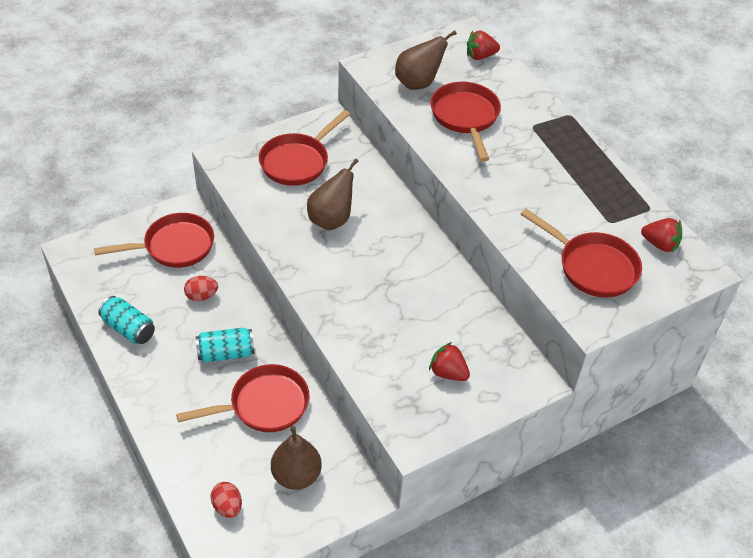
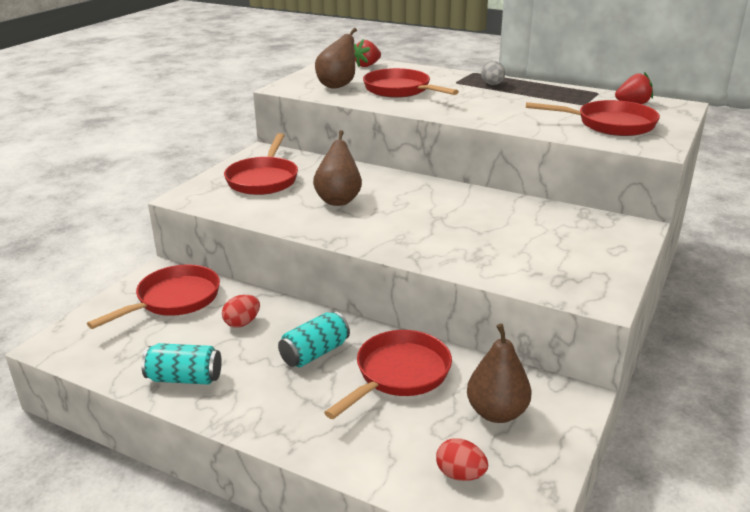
camera: 30 degrees left, 20 degrees down
red strawberry [429,342,470,381] -> none
none -> grey egg [481,61,505,85]

